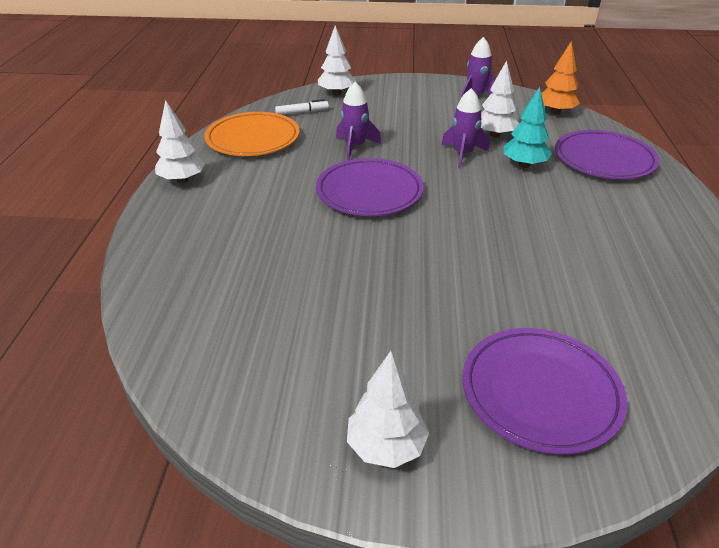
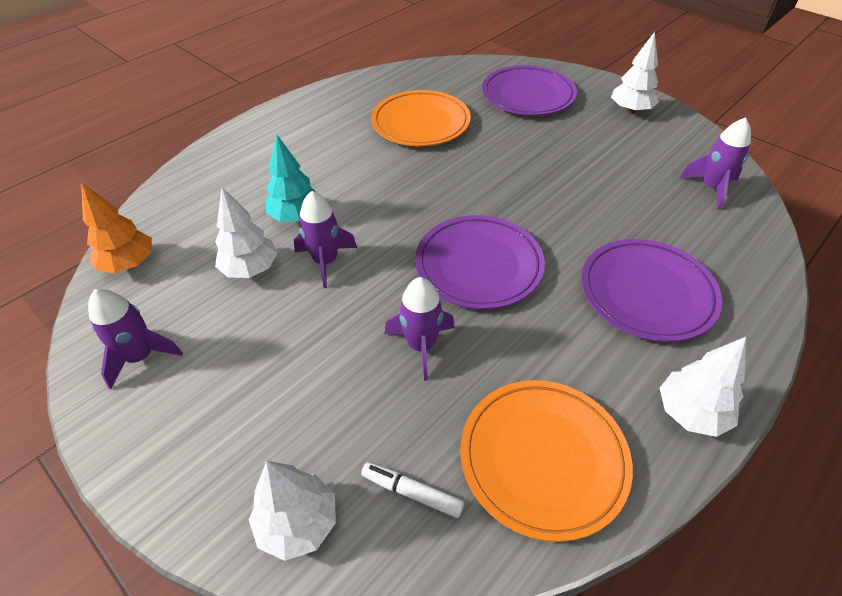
camera: 140 degrees left, 10 degrees up
purple plate [555,130,660,180] -> purple plate moved to [581,239,722,342]
none -> orange plate [371,90,471,146]
none -> purple rocket [680,117,751,210]

